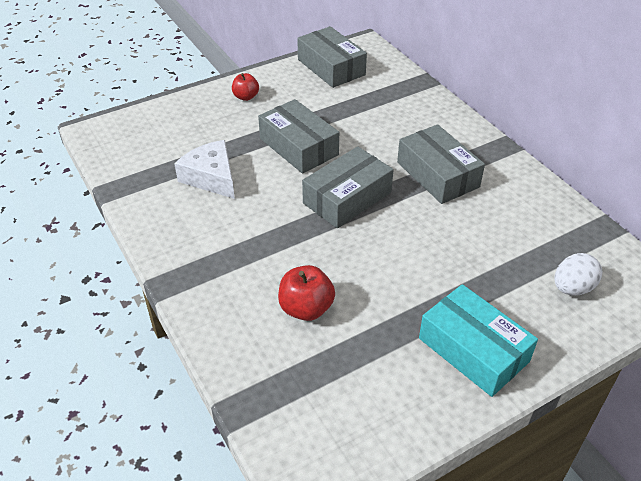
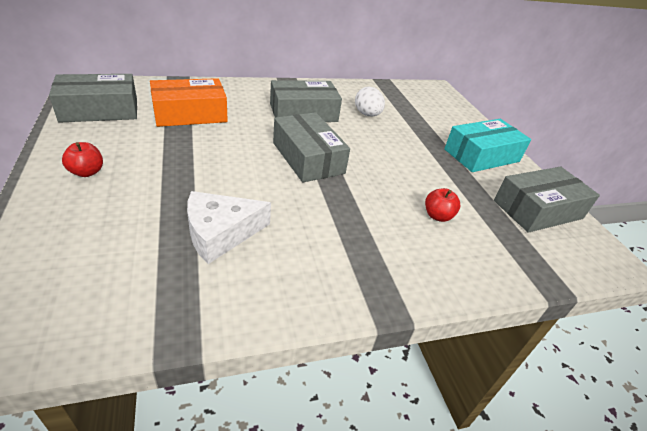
camera: 80 degrees left, 5 degrees down
grey box [258,99,339,174] -> grey box moved to [494,167,600,233]
red apple [278,265,335,321] -> red apple [425,188,460,222], size x0.66
white egg [554,253,603,295] -> white egg moved to [355,87,385,116]
none -> orange box [150,78,228,127]

